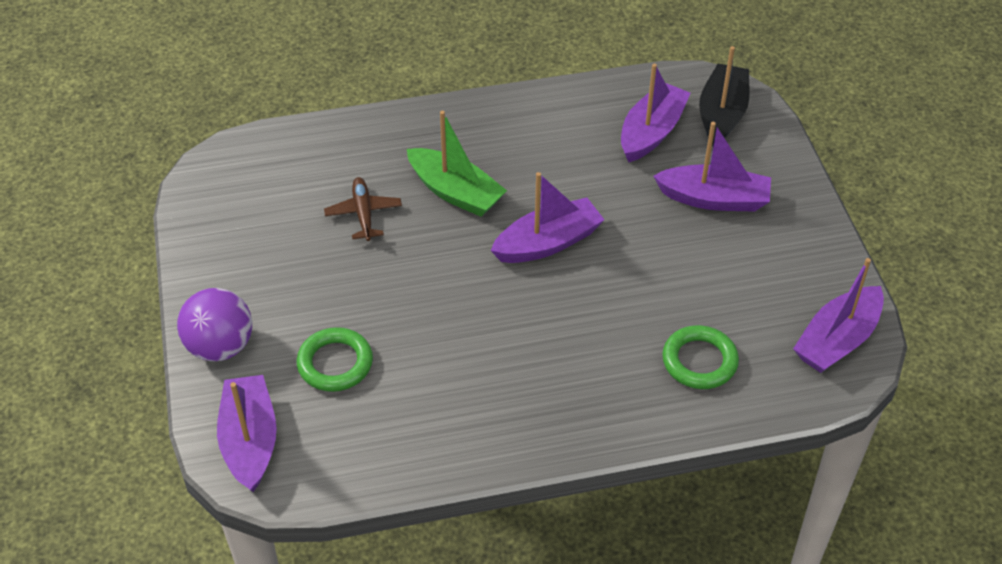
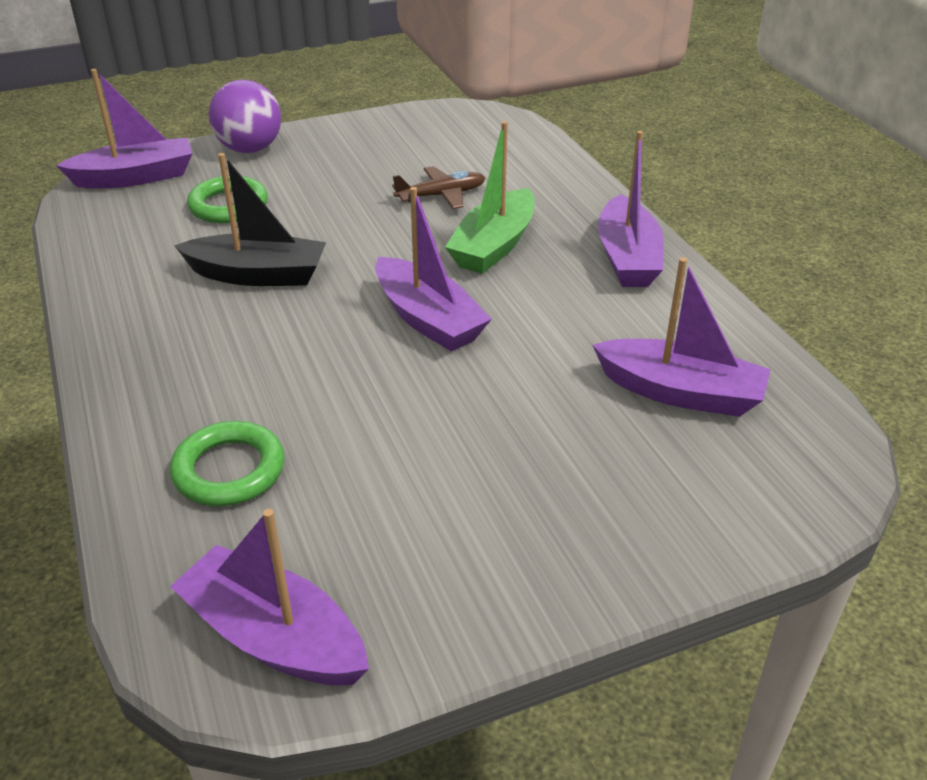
camera: 80 degrees right, 10 degrees down
purple boat [653,122,771,212] -> purple boat moved to [598,131,664,287]
black boat [699,46,749,147] -> black boat moved to [174,153,326,286]

